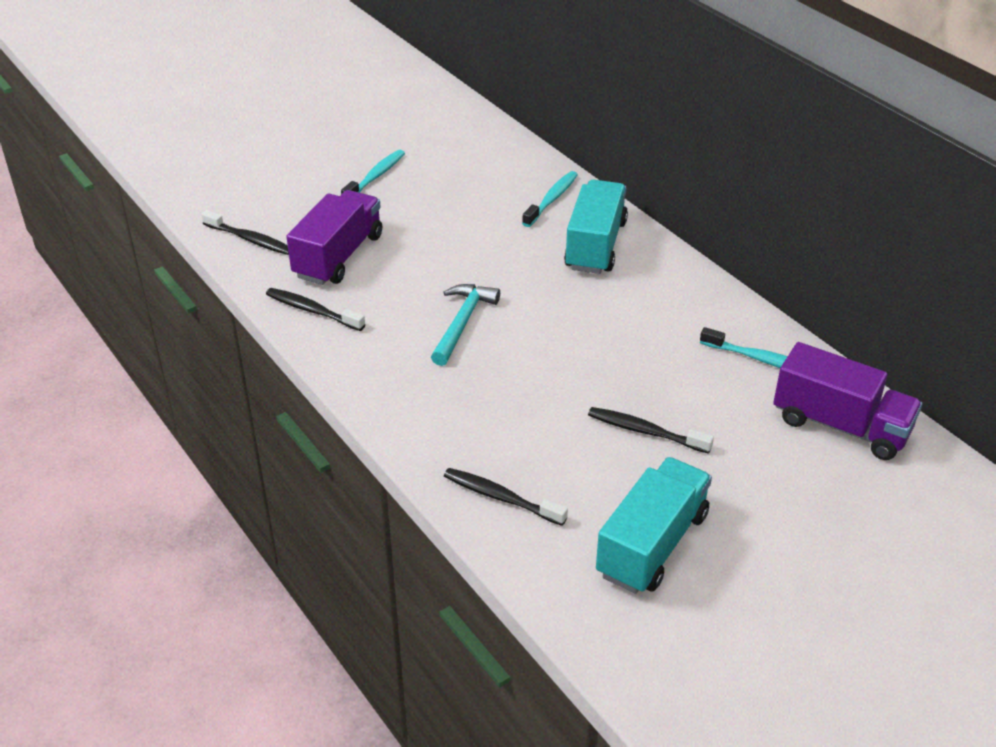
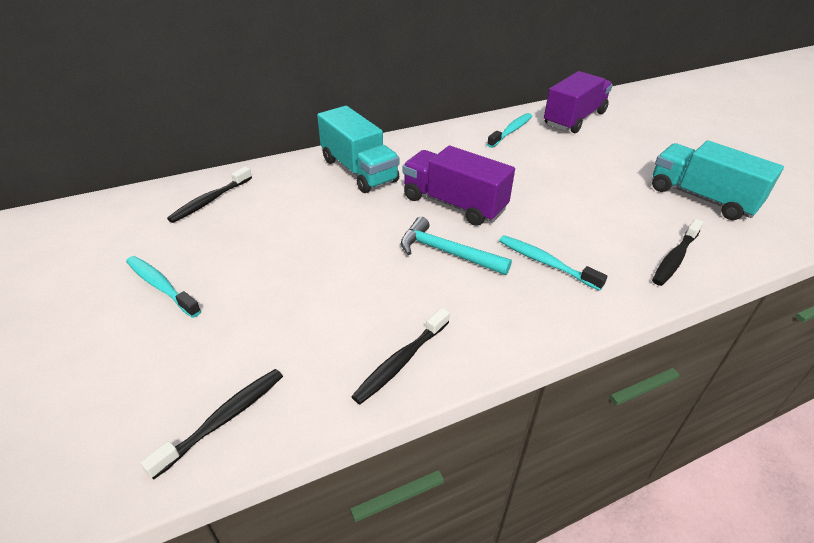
camera: 80 degrees left, 0 degrees up
purple truck [287,190,382,285] -> purple truck moved to [403,146,515,226]
turquoise toothbrush [522,171,578,227] -> turquoise toothbrush moved to [499,235,607,291]
turquoise truck [564,180,628,274] -> turquoise truck turned 150 degrees counterclockwise [317,106,399,193]
black toothbrush [588,407,714,454] -> black toothbrush moved to [167,167,252,223]

